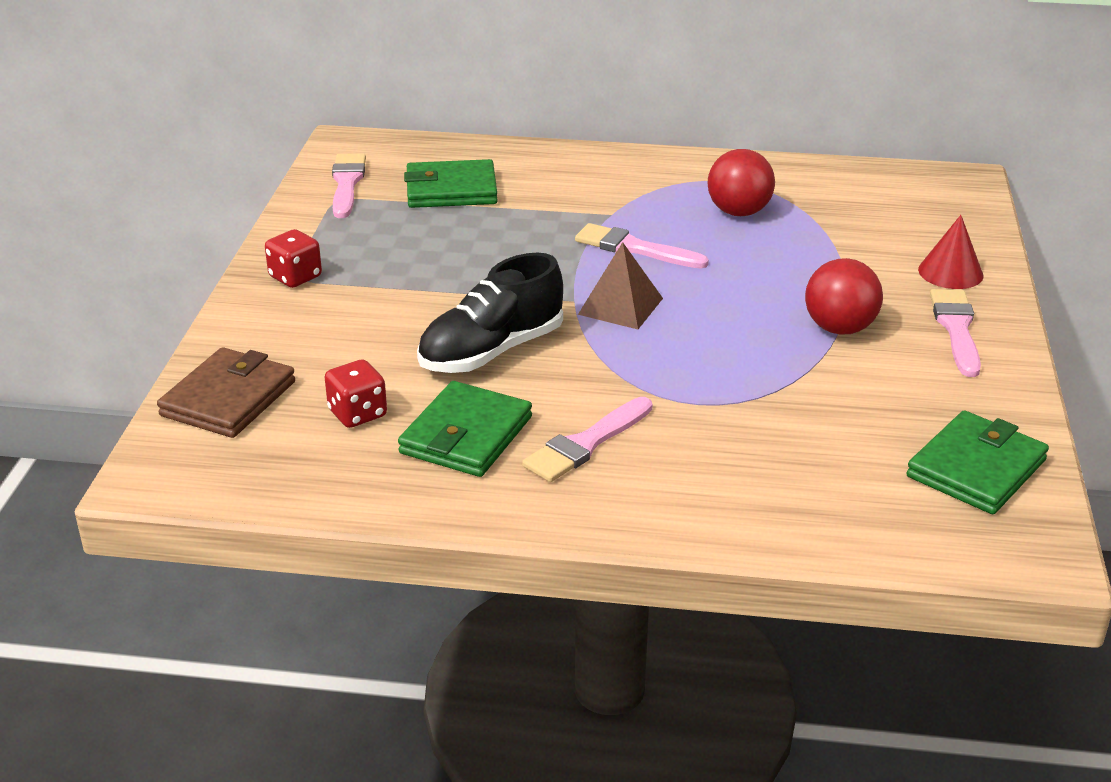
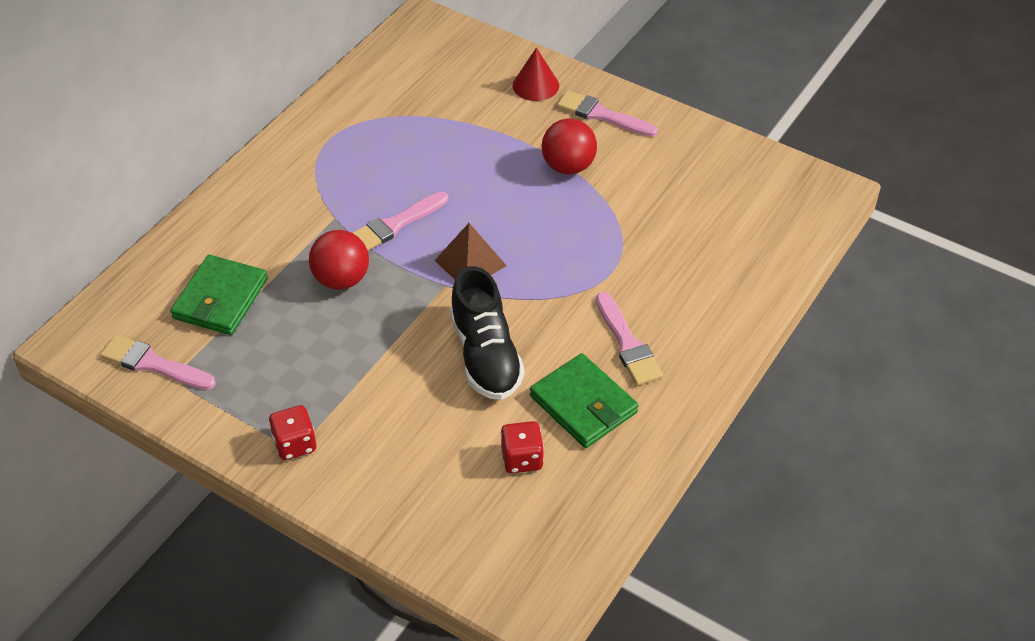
camera: 65 degrees left, 15 degrees up
brown wallet [157,347,295,438] -> none
red ball [708,149,775,216] -> red ball moved to [309,230,369,290]
green wallet [906,410,1049,514] -> none

